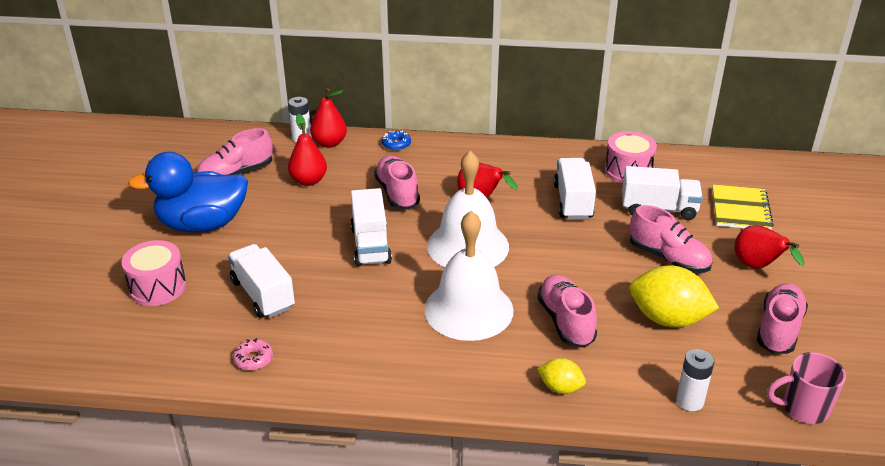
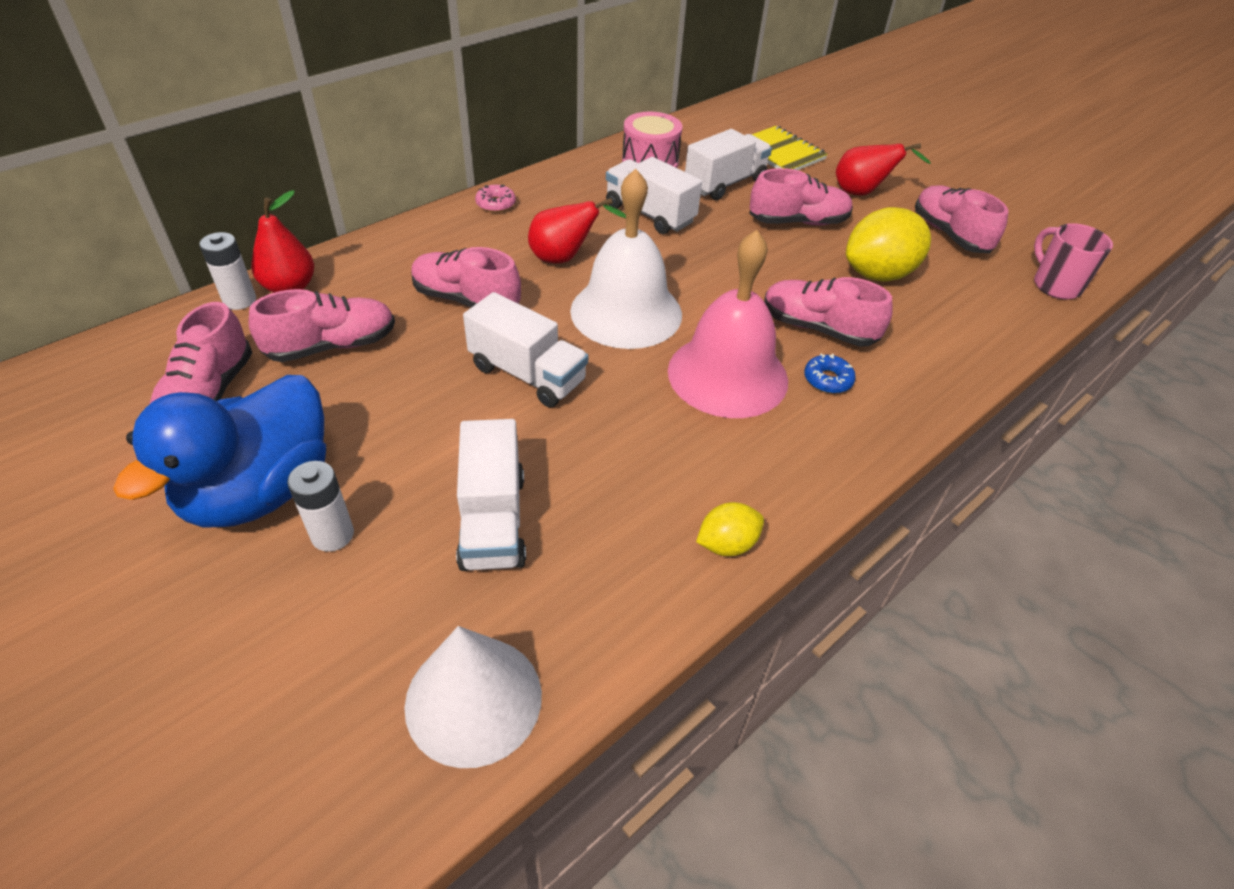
camera: 50 degrees left, 10 degrees up
pink drum [121,240,186,306] -> none
white truck [228,244,295,318] -> white truck turned 105 degrees counterclockwise [456,419,526,571]
pink donut [233,338,273,370] -> pink donut moved to [475,185,516,212]
red pear [288,114,327,186] -> pink shoe [249,289,395,362]
blue donut [382,131,411,151] -> blue donut moved to [804,354,856,393]
white bell [424,211,514,341] -> pink bell [668,230,788,418]
yellow lemon [537,358,586,394] -> yellow lemon moved to [696,502,764,556]
white battery [676,349,714,411] -> white battery moved to [287,461,354,552]
pink mug [767,352,846,424] -> pink mug turned 120 degrees clockwise [1034,223,1113,299]
none -> white cone [404,626,542,768]

